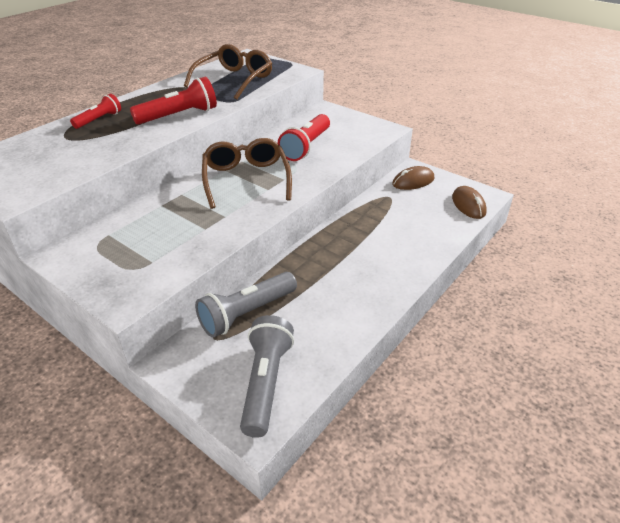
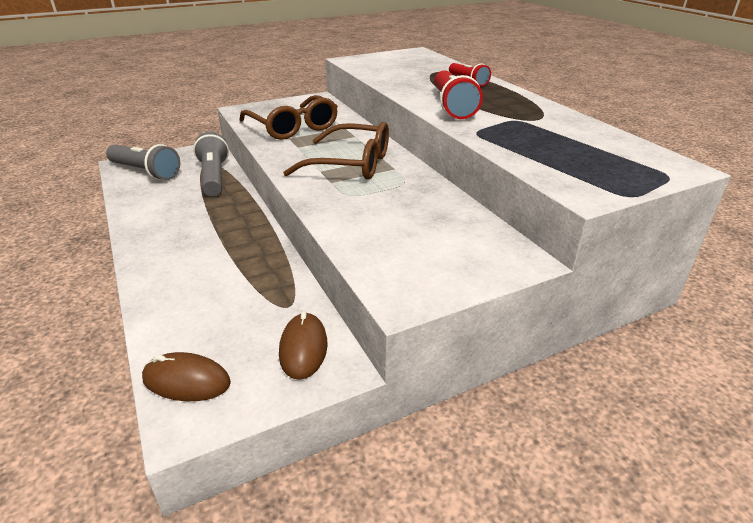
camera: 115 degrees right, 5 degrees down
brown glasses [184,44,272,100] -> brown glasses moved to [239,95,338,140]
red flashlight [278,114,330,161] -> none

